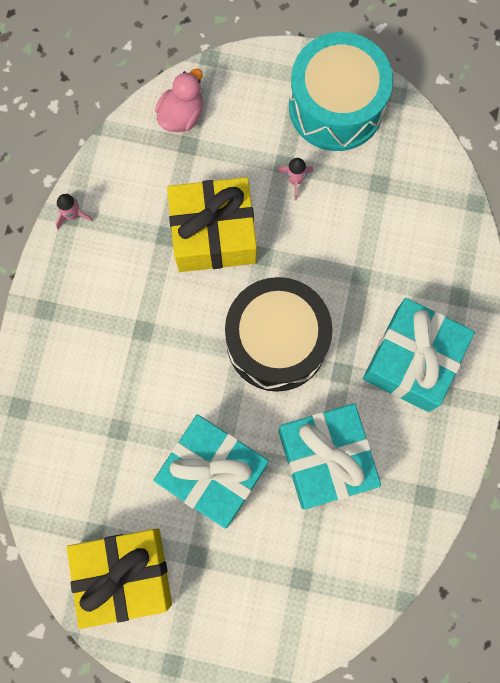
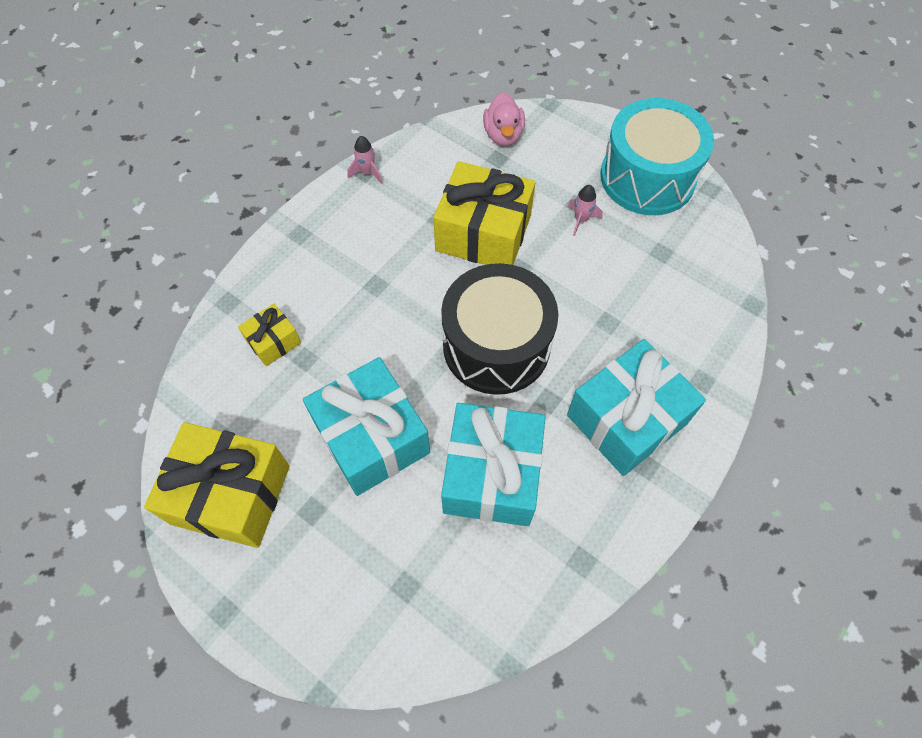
camera: 25 degrees right, 15 degrees down
pink duck [155,68,203,132] -> pink duck turned 120 degrees clockwise [483,92,525,146]
none -> yellow gift [238,304,301,366]

